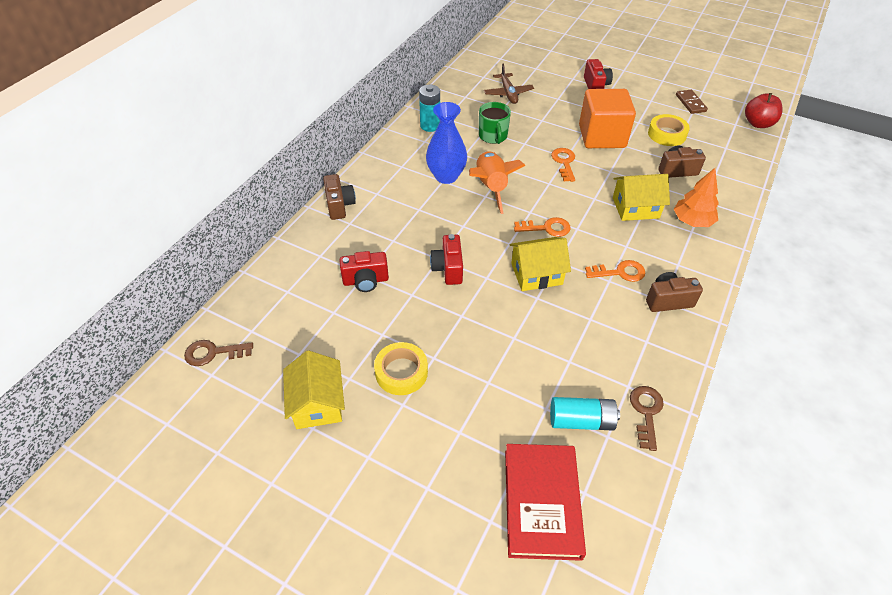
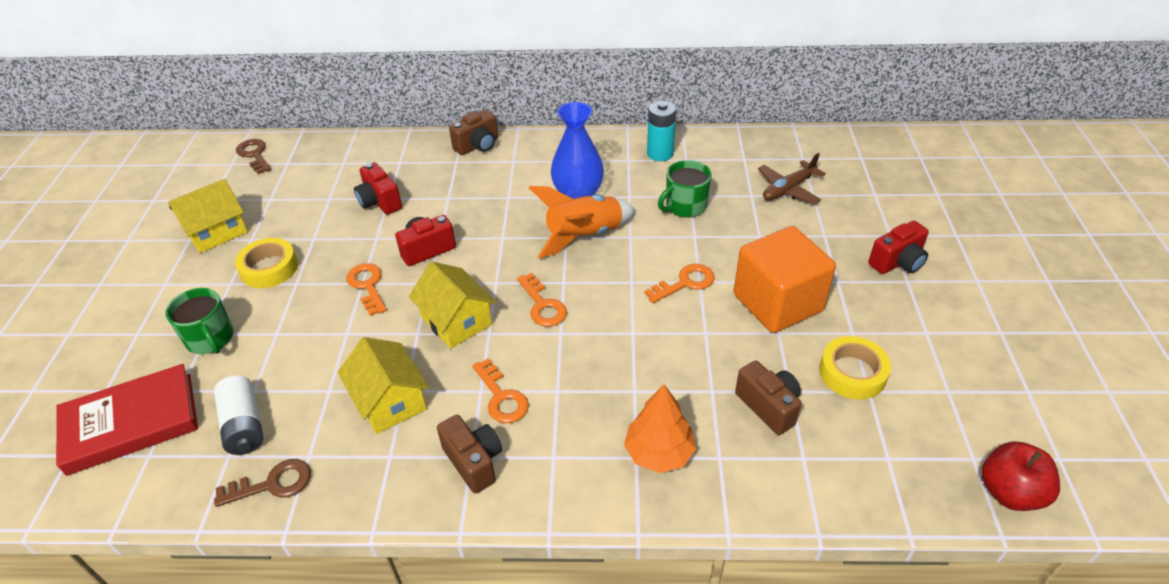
camera: 65 degrees right, 5 degrees down
turquoise battery [550,397,620,431] -> white battery [214,375,263,455]
yellow house [613,174,670,221] -> yellow house moved to [338,337,429,434]
brown domino [676,90,708,114] -> none
none -> green mug [165,288,233,354]
none -> orange key [346,263,387,316]

